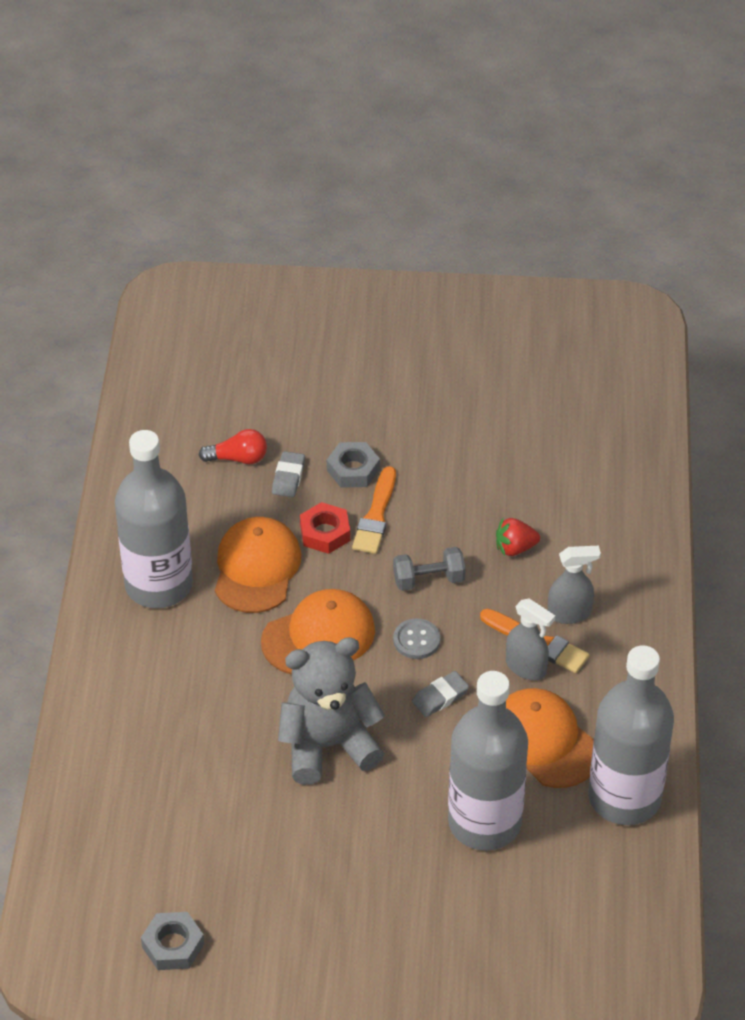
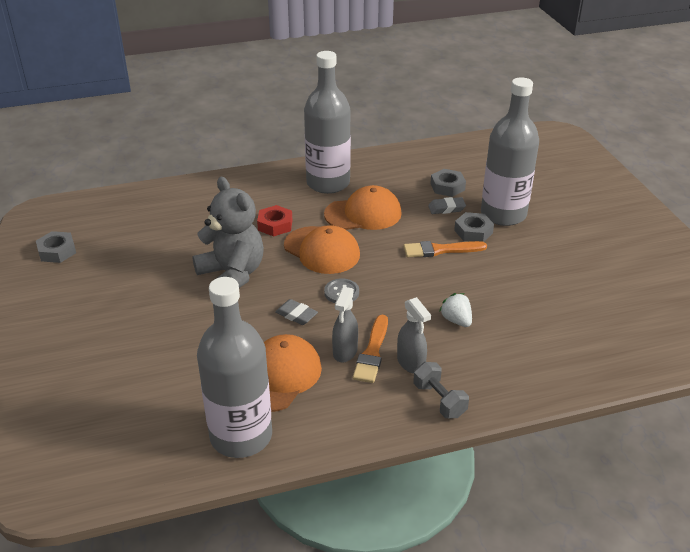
camera: 70 degrees right, 10 degrees down
red light bulb [199,429,267,464] -> grey nut [430,169,466,197]
red nut [300,502,350,554] -> red nut moved to [257,205,292,236]
grey dumbbell [393,547,466,591] -> grey dumbbell moved to [413,362,469,418]
grey bottle [448,671,528,851] -> grey bottle moved to [481,77,539,226]
red strawberry [496,518,540,556] -> white strawberry [439,293,472,327]

